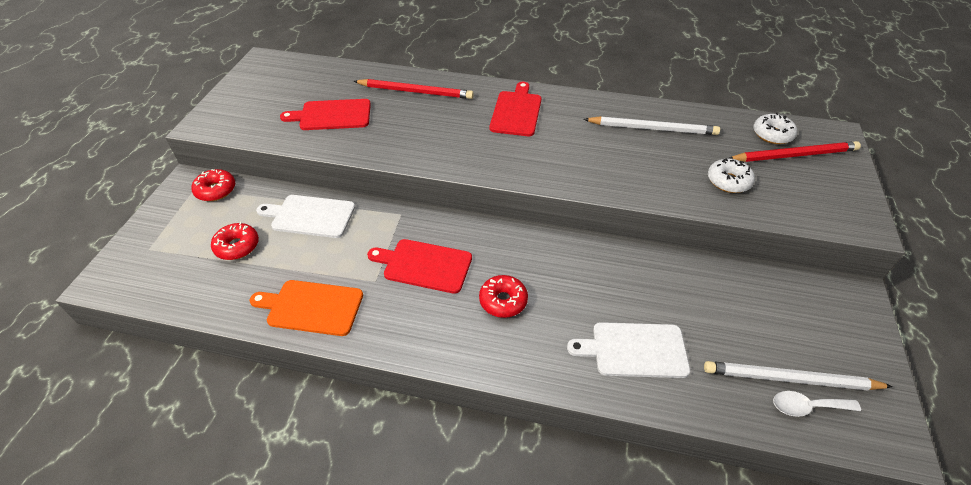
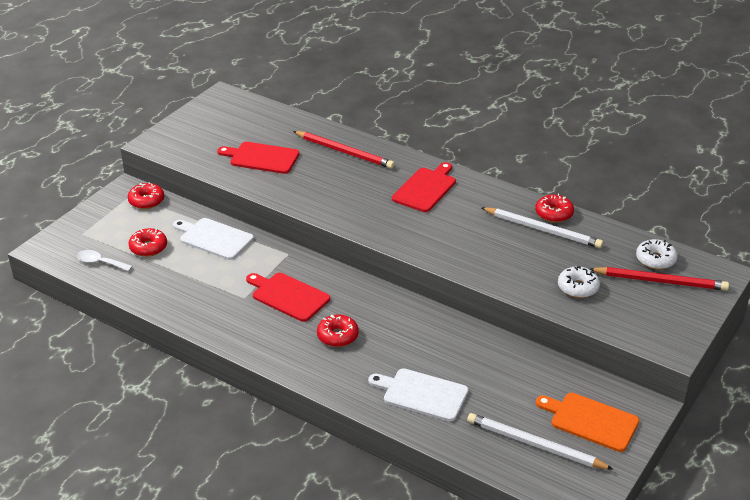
camera: 20 degrees right, 10 degrees down
orange cutting board [250,280,363,336] -> orange cutting board moved to [536,393,639,452]
white spoon [773,391,861,417] -> white spoon moved to [77,250,133,271]
none -> red donut [535,194,574,223]

